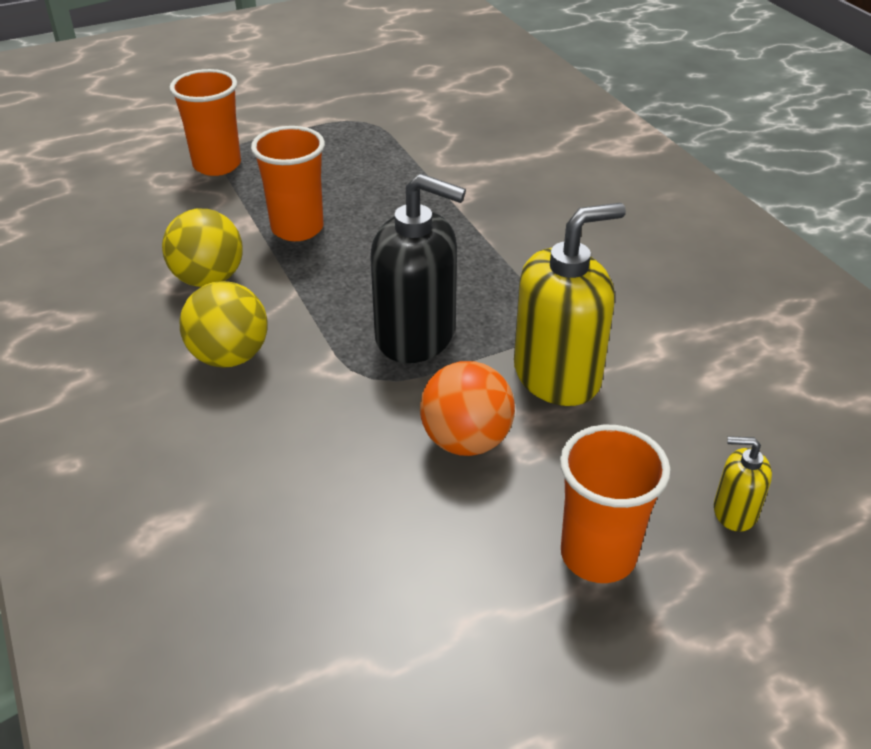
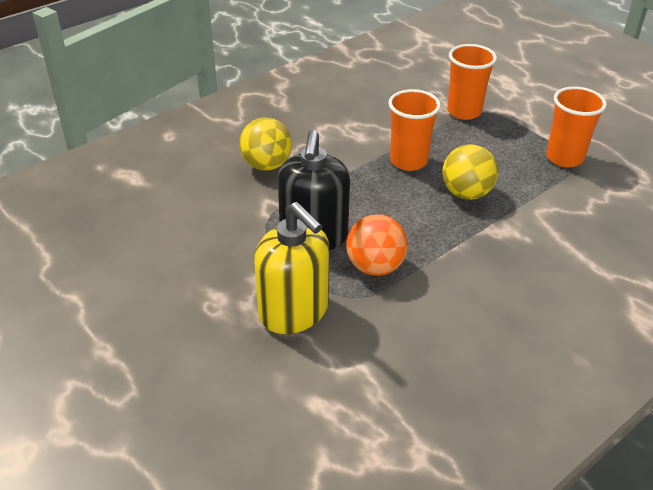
camera: 75 degrees right, 0 degrees up
yellow ball [162,209,243,287] -> yellow ball moved to [442,144,498,200]
orange ball [420,361,515,456] -> orange ball moved to [346,214,408,276]
orange cup [560,425,670,583] -> orange cup moved to [546,87,607,167]
yellow soap dispenser [714,436,772,532] -> none

